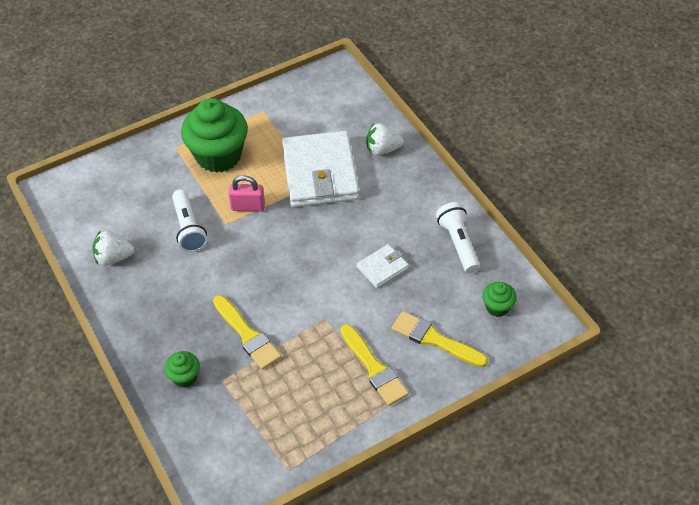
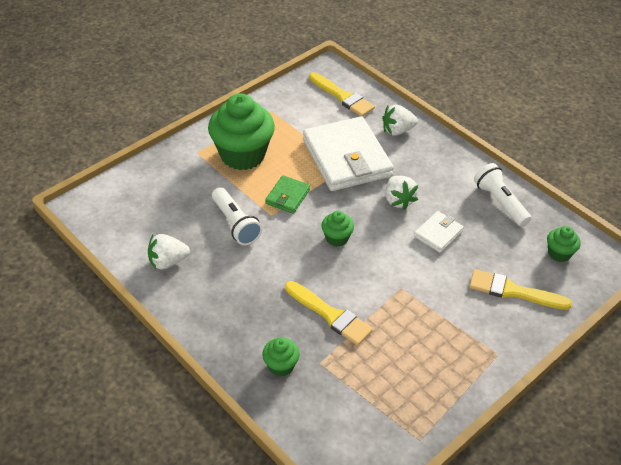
camera: 15 degrees left, 5 degrees down
pink padlock [228,175,265,211] -> green wallet [265,175,310,214]
yellow brush [340,324,409,406] -> yellow brush moved to [309,72,375,117]
none -> green cupcake [321,211,354,247]
none -> white strawberry [386,176,418,210]

